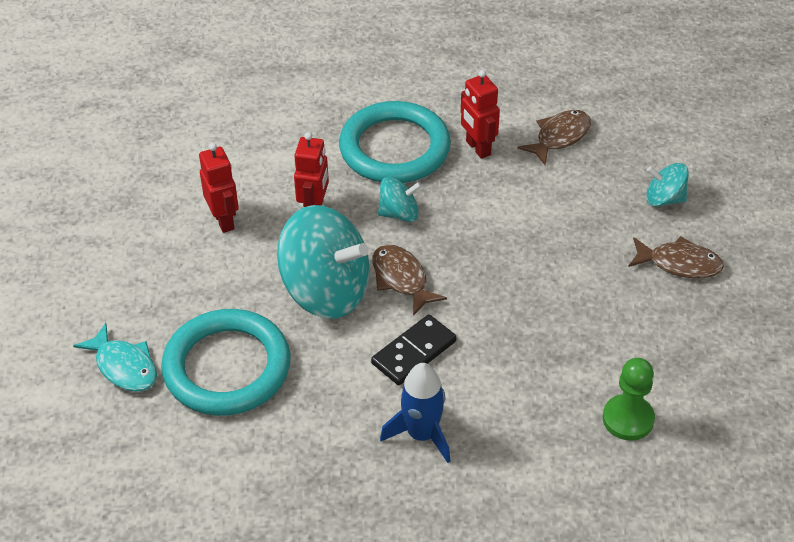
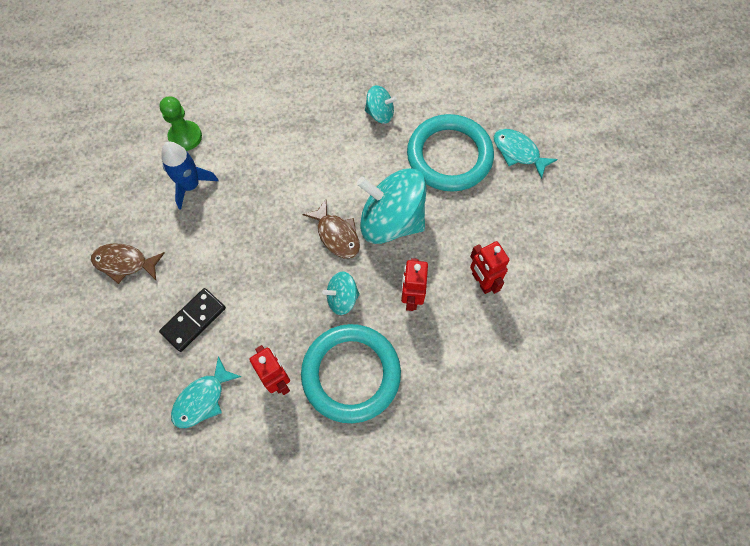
camera: 175 degrees right, 20 degrees up
black domino [371,314,456,385] -> black domino moved to [159,288,226,352]
blue rocket [380,363,451,463] -> blue rocket moved to [161,142,219,210]
brown fish [517,110,591,166] -> turquoise fish [171,356,242,428]
turquoise spinning top [646,163,689,207] -> turquoise spinning top moved to [365,85,397,124]

